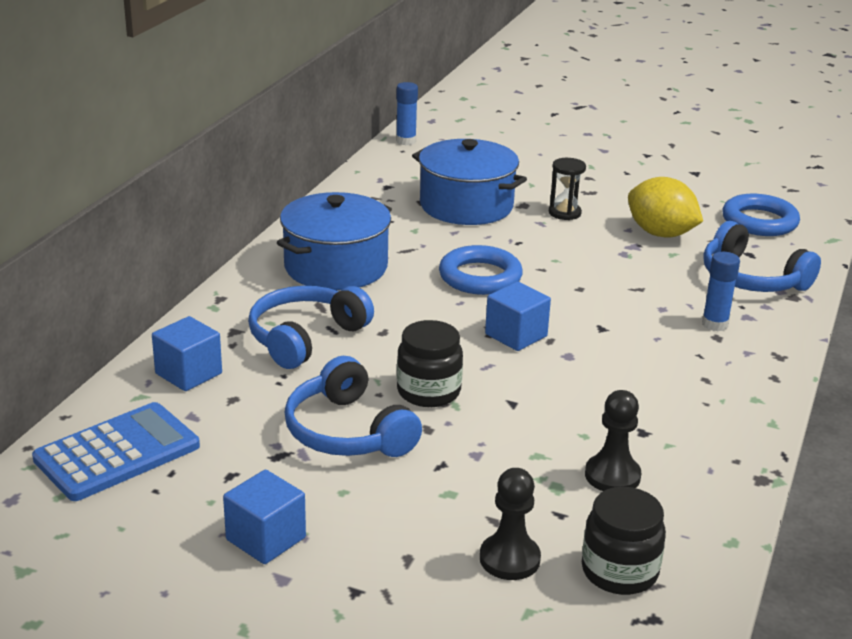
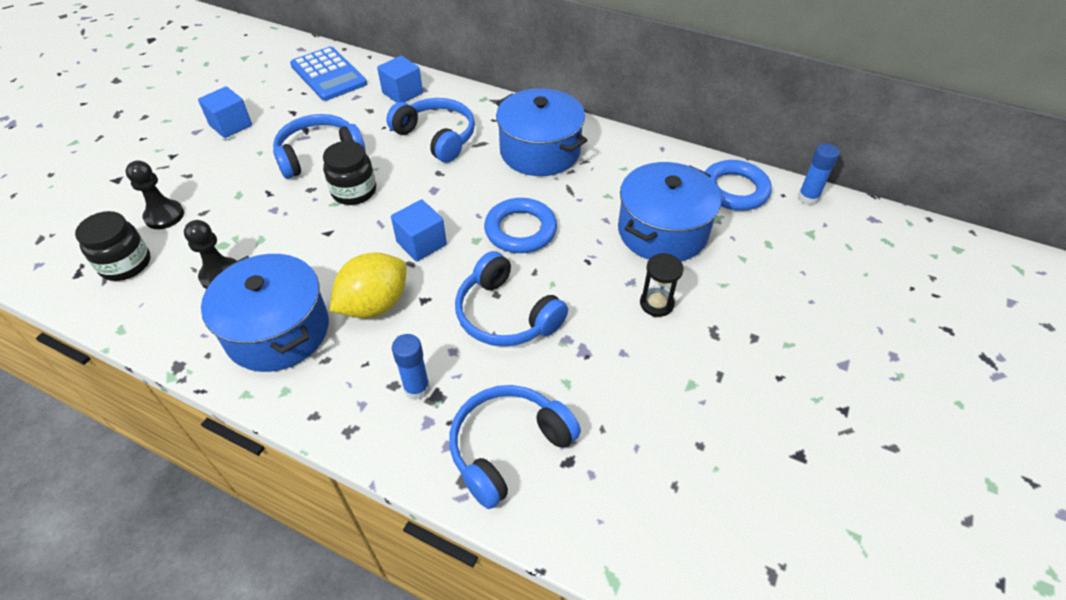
camera: 95 degrees right, 20 degrees up
yellow lemon [628,177,703,237] -> yellow lemon moved to [330,252,407,318]
blue ring [722,194,800,236] -> blue ring moved to [705,160,772,211]
none -> blue pot [201,254,329,372]
none -> blue headphones [455,251,568,347]

